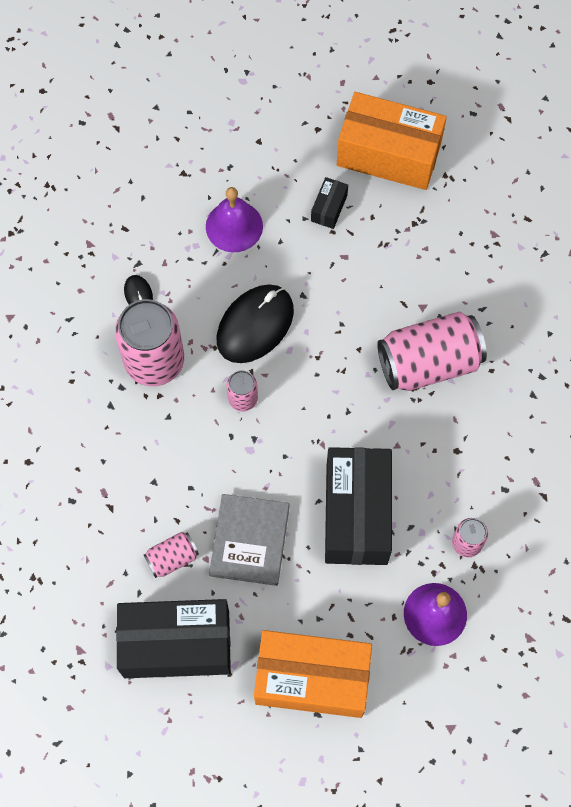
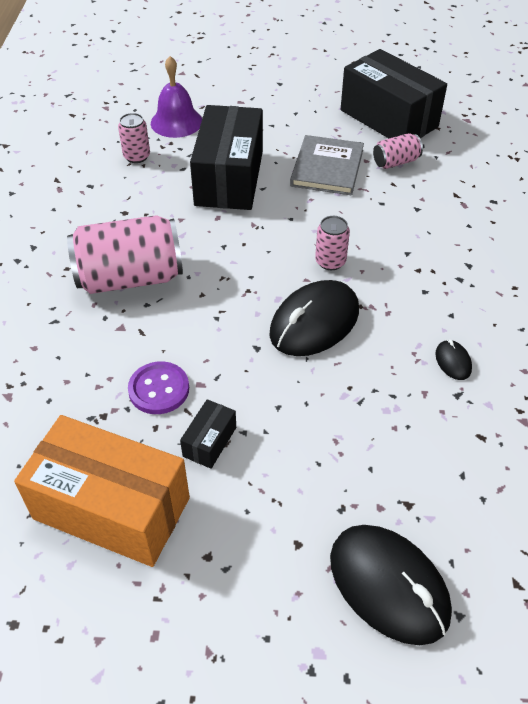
camera: 175 degrees left, 20 degrees down
pink can [115,299,184,386] -> none
black box [116,599,231,678] -> black box turned 45 degrees clockwise [341,49,447,138]
purple bell [206,187,263,252] -> none
orange box [254,630,372,718] -> none
none -> purple button [128,362,189,414]
none -> black mouse [330,525,452,645]

